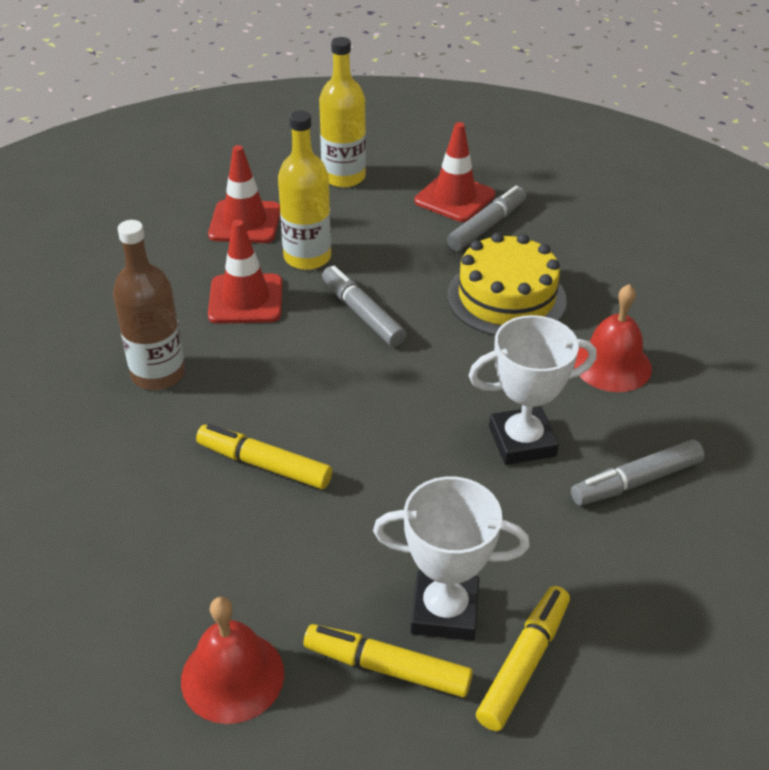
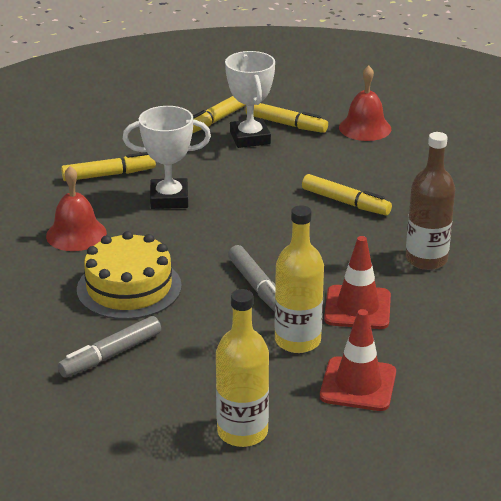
camera: 170 degrees left, 10 degrees down
white trophy [373,476,530,641] -> white trophy turned 60 degrees clockwise [225,51,275,148]
red traffic cone [415,122,495,222] -> none
grey marker [571,439,705,506] -> yellow marker [61,152,156,181]

